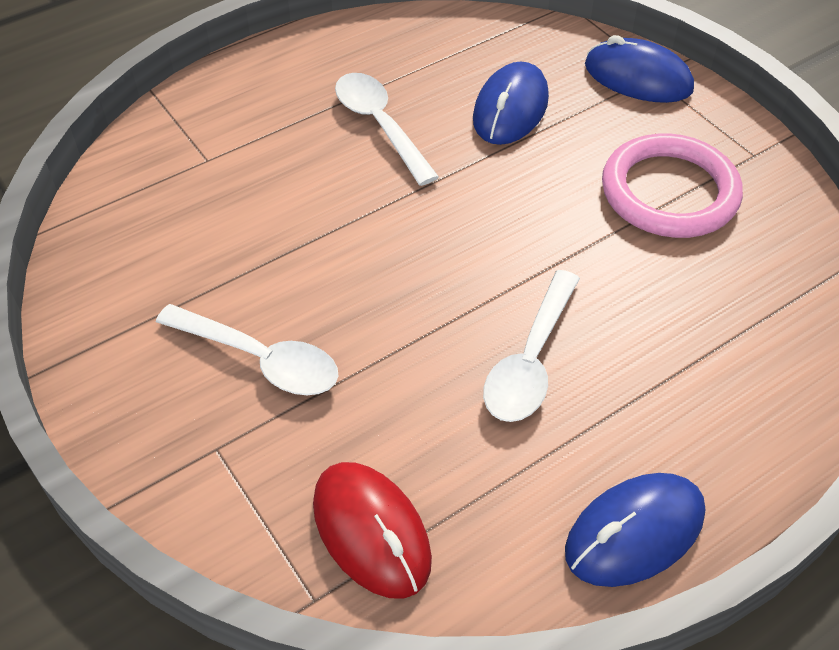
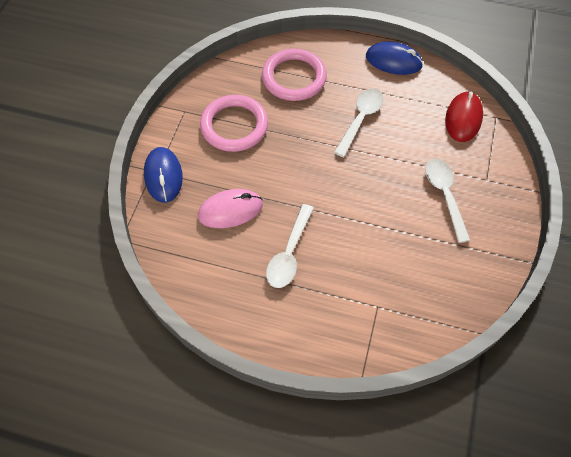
camera: 130 degrees left, 10 degrees up
blue mouse [473,61,549,145] -> pink mouse [198,189,263,228]
white spoon [483,270,580,422] -> white spoon turned 45 degrees counterclockwise [334,88,384,157]
none -> pink ring [262,49,327,101]

